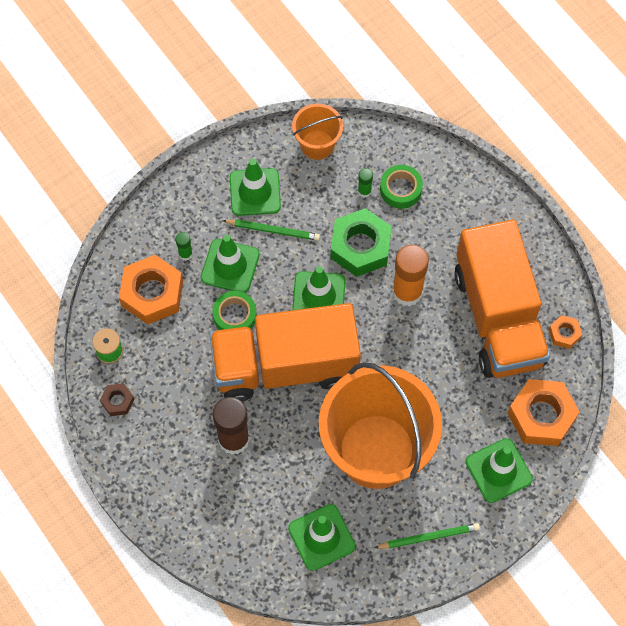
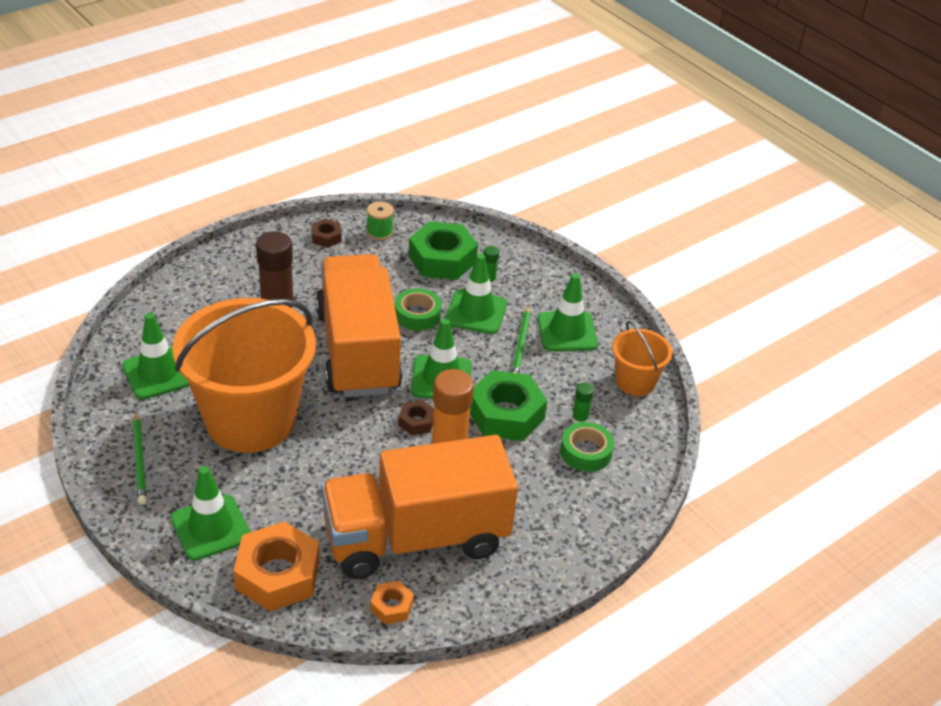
camera: 85 degrees right, 25 degrees down
orange nut [119,255,183,324] -> green nut [409,221,478,280]
none -> brown nut [398,400,434,435]

